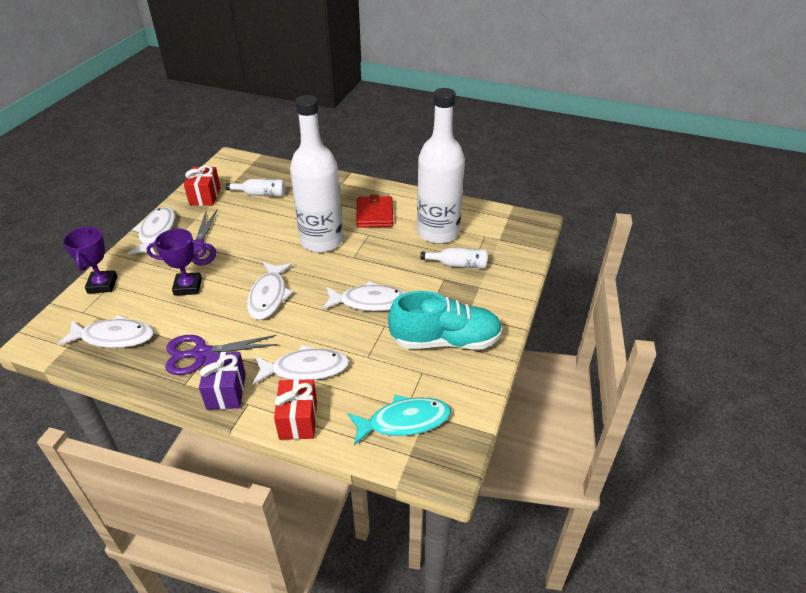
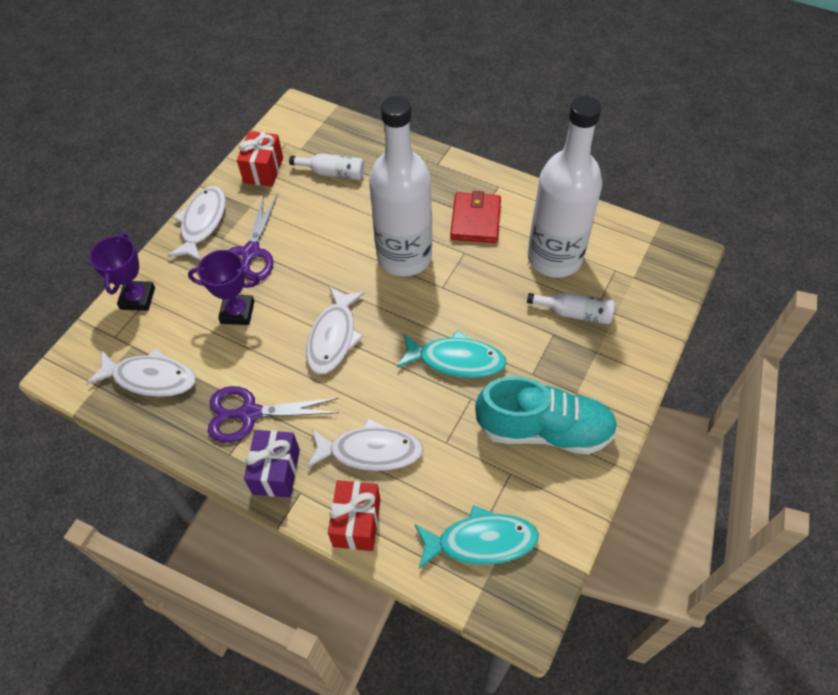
camera: 10 degrees right, 15 degrees up
white fish [322,281,406,311] -> turquoise fish [397,330,506,378]

